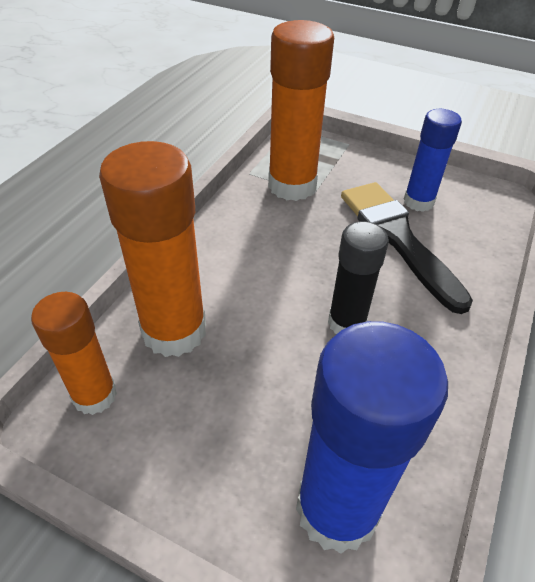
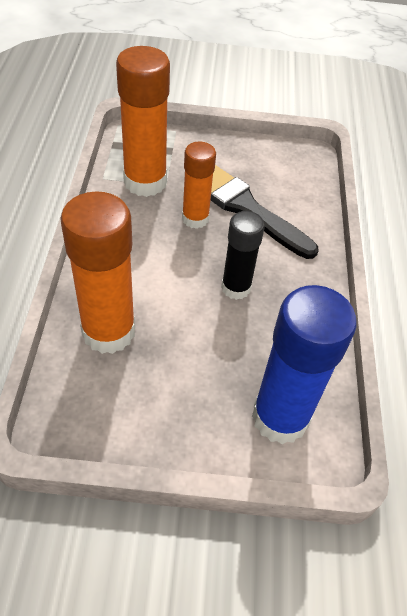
camera: 25 degrees left, 5 degrees up
orange glue stick [31,292,117,415] -> orange glue stick moved to [182,141,216,229]
blue glue stick [404,109,462,212] -> none

